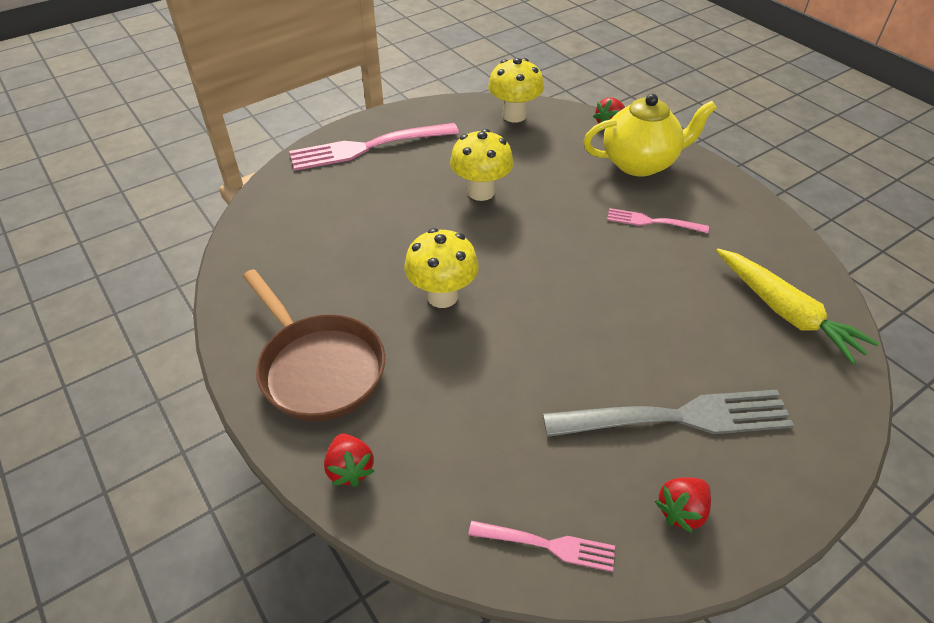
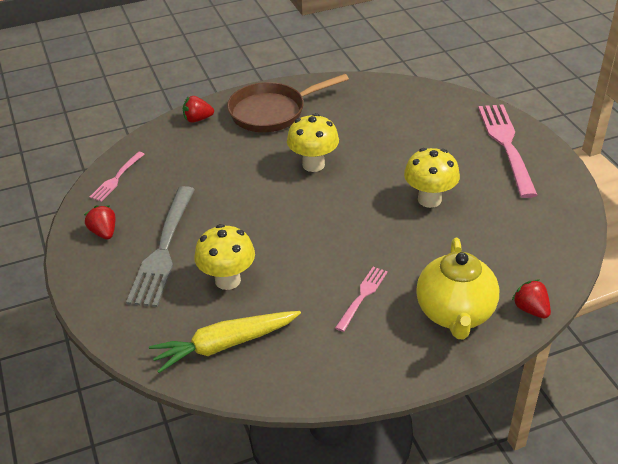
camera: 105 degrees right, 5 degrees down
yellow mushroom [488,58,544,123] -> yellow mushroom moved to [194,224,255,290]

